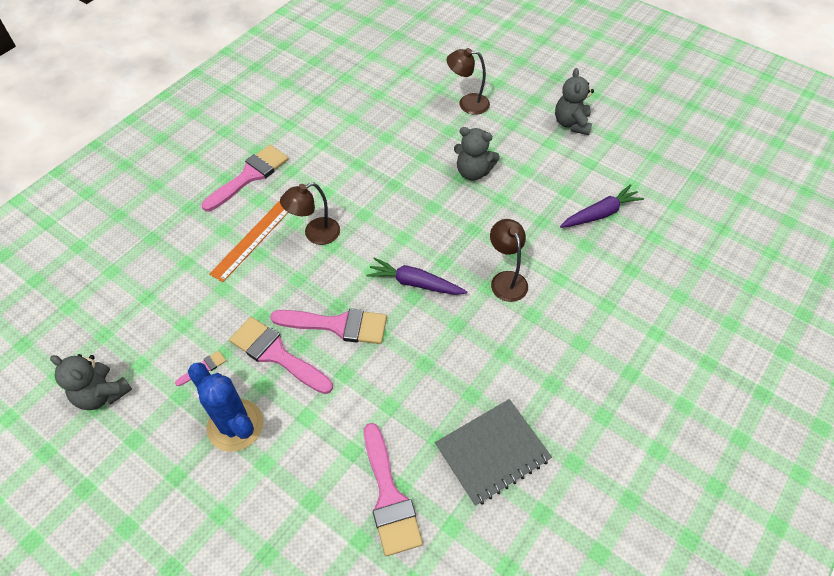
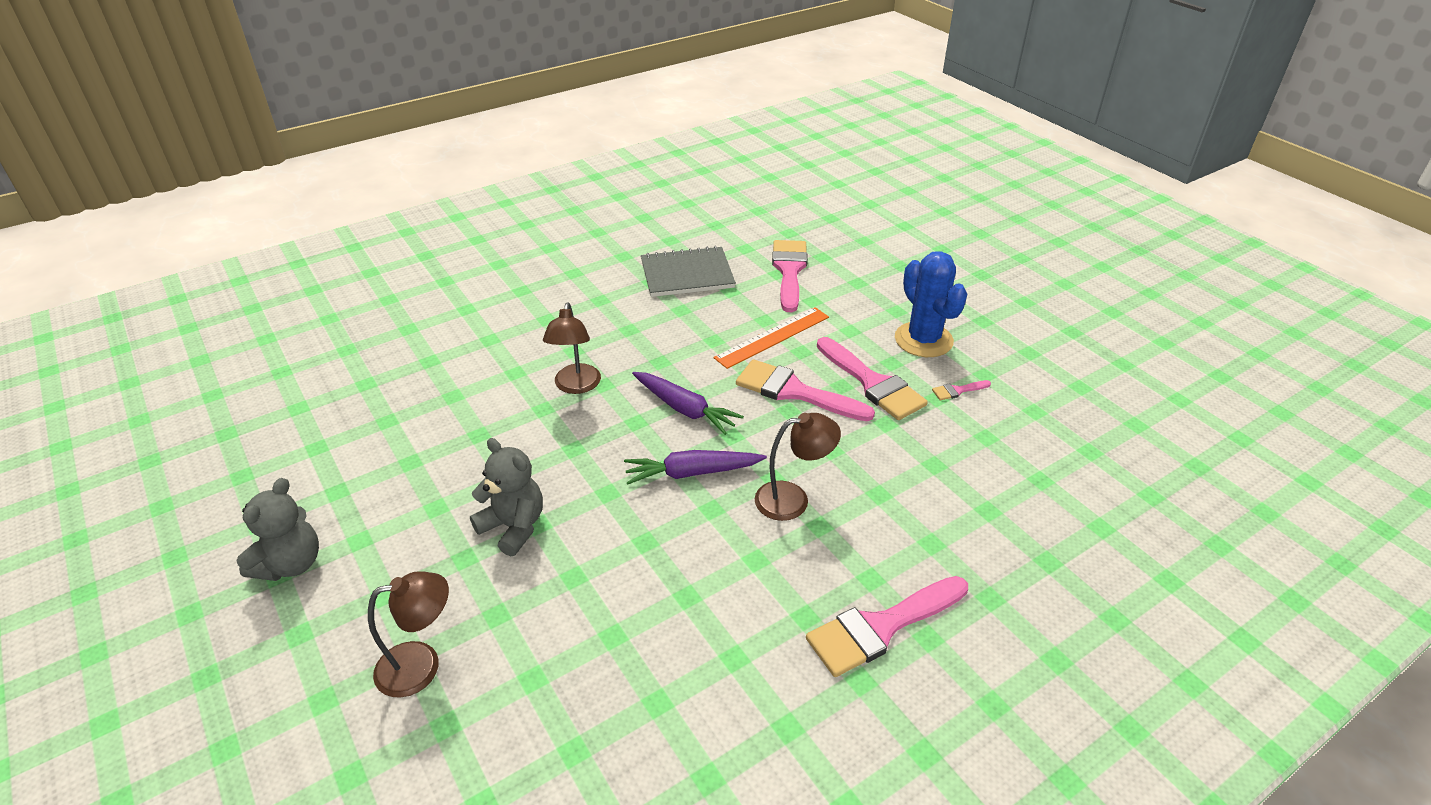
camera: 160 degrees left, 15 degrees down
grey teddy bear [50,354,132,410] -> none
orange ruler [209,201,289,282] -> orange ruler moved to [714,307,829,369]
brown lamp [447,48,490,115] -> brown lamp turned 45 degrees counterclockwise [368,571,449,698]
purple carrot [560,184,644,228] -> purple carrot moved to [624,450,767,484]

